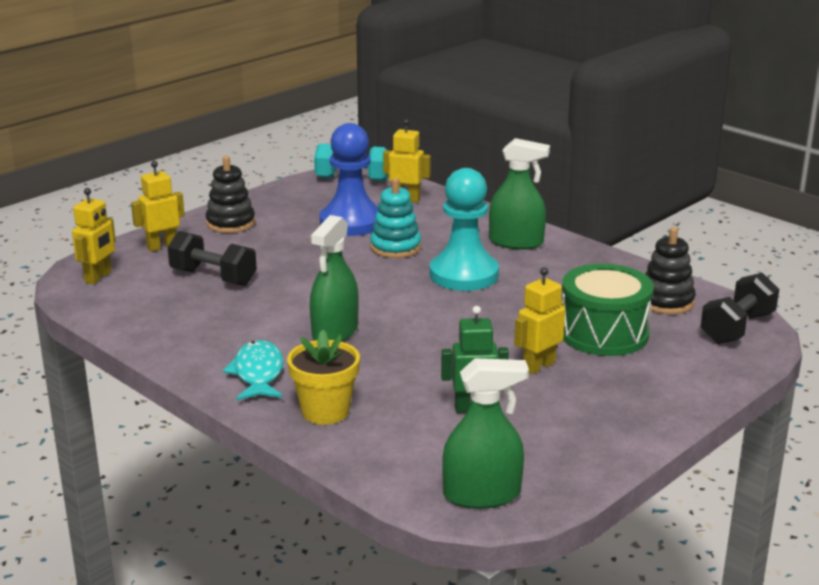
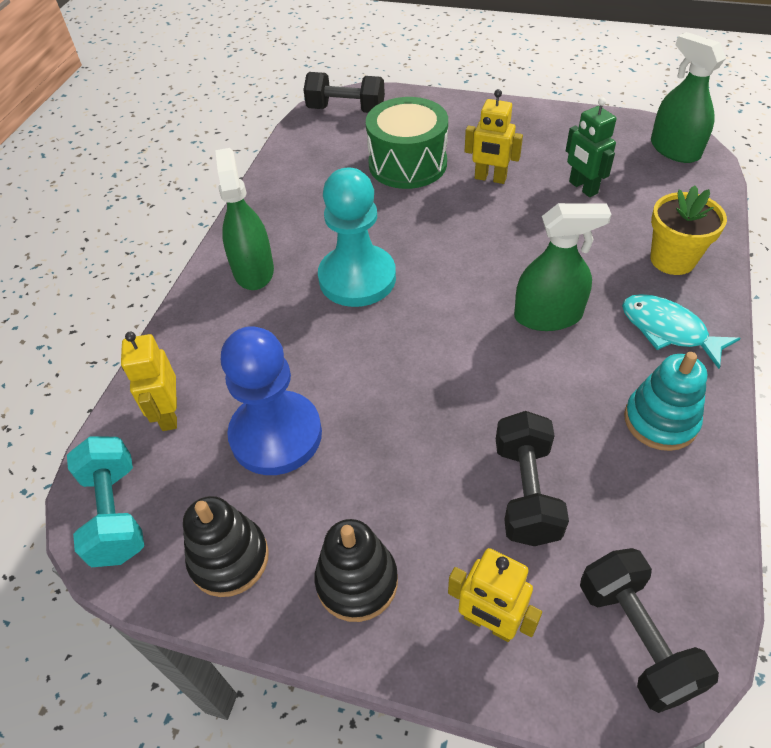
camera: 115 degrees left, 25 degrees up
yellow robot [72,188,116,284] -> black dumbbell [580,548,719,713]
turquoise fish [223,340,284,400] -> turquoise fish turned 75 degrees clockwise [622,294,740,369]
turquoise stacking toy [370,178,421,258] -> turquoise stacking toy moved to [624,352,707,451]
black stacking toy [645,227,696,314] -> black stacking toy moved to [183,496,269,597]

